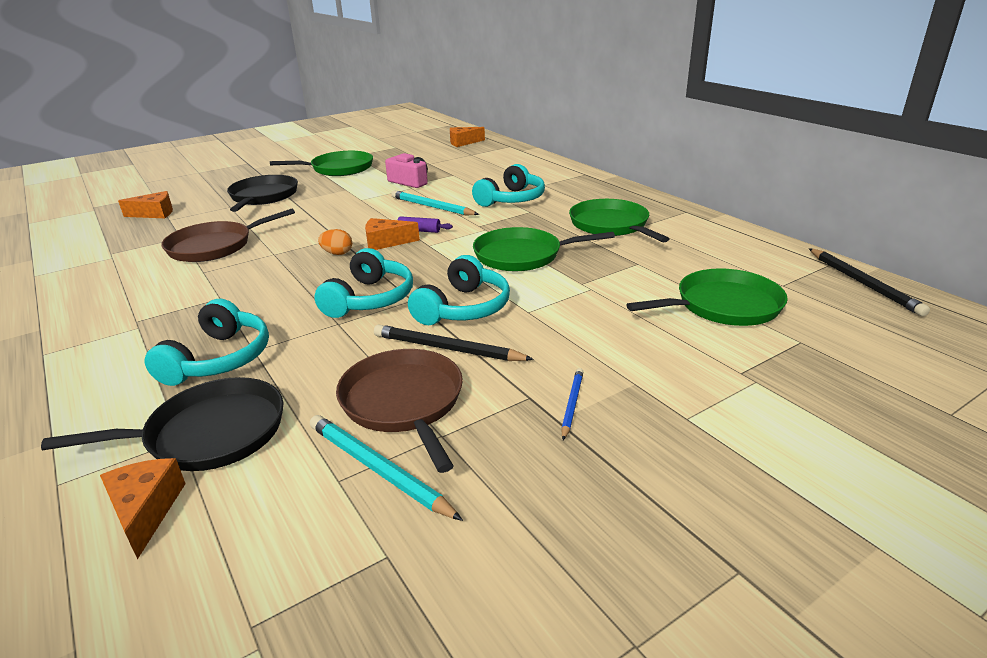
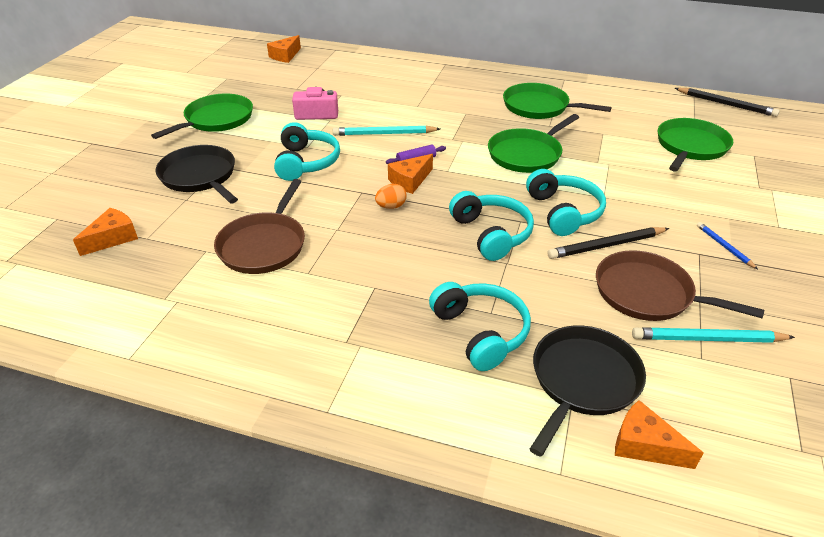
camera: 40 degrees left, 10 degrees up
turquoise headphones [472,164,545,207] -> turquoise headphones moved to [274,122,340,181]

